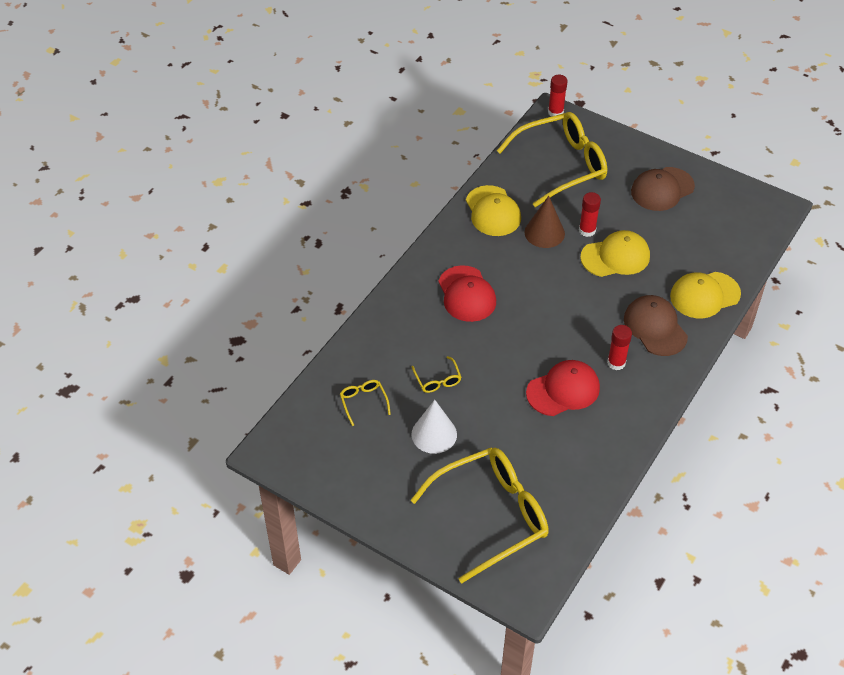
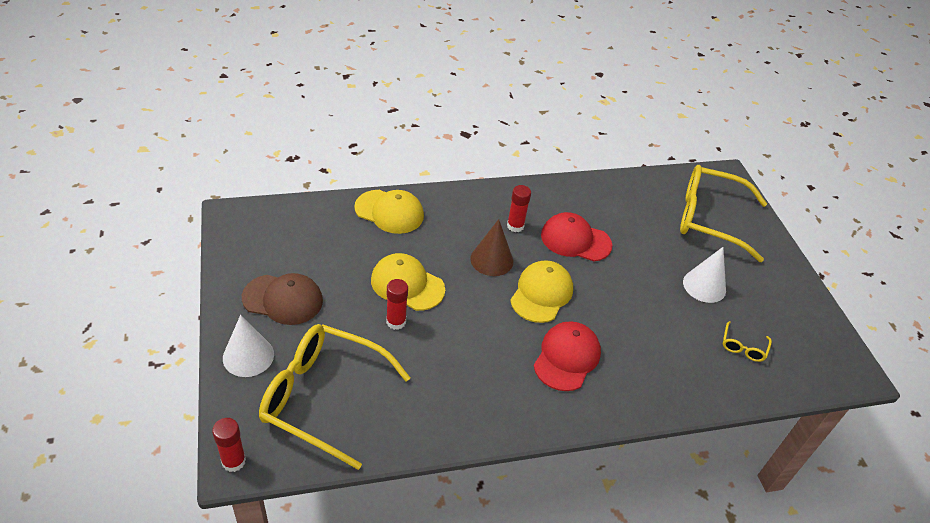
camera: 140 degrees left, 5 degrees down
yellow glasses [412,356,461,393] -> none
yellow cap [466,185,521,236] -> yellow cap moved to [510,260,573,323]
brown cone [524,196,565,248] -> brown cone moved to [470,219,513,276]
brown cap [624,295,688,356] -> none
none -> white cone [223,315,274,377]

